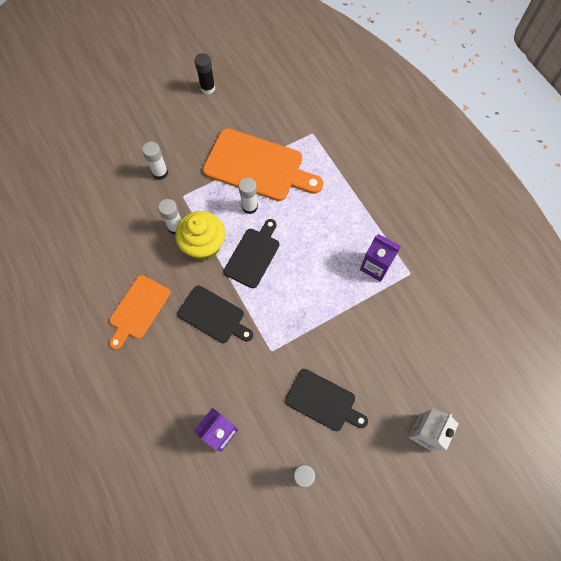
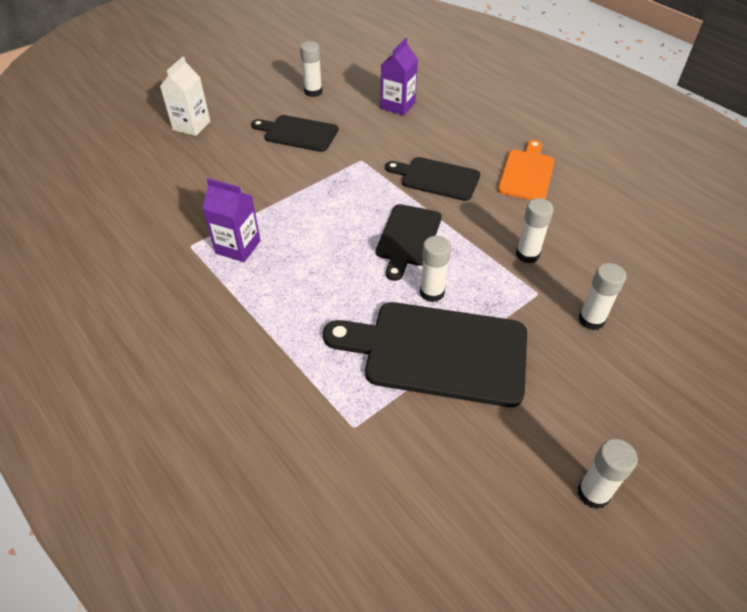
camera: 170 degrees right, 20 degrees down
yellow cupcake [175,211,225,261] -> none
black glue stick [195,53,215,94] -> white glue stick [577,439,638,509]
orange cutting board [203,128,323,201] -> black cutting board [323,302,527,407]

